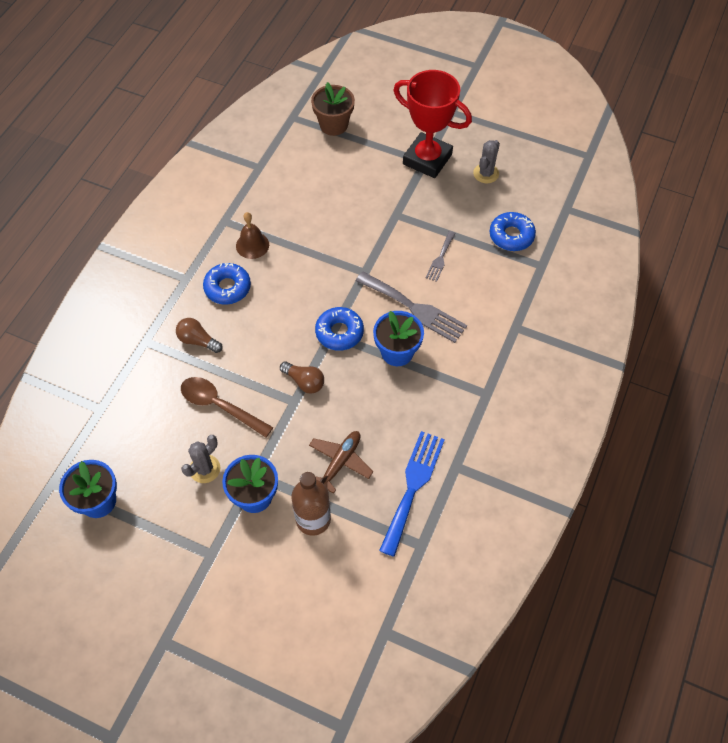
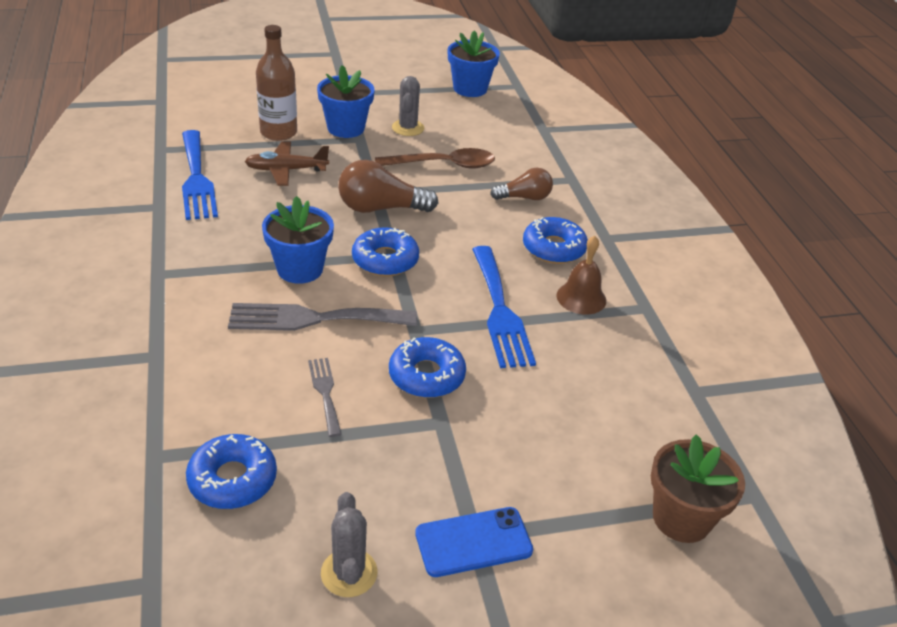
camera: 140 degrees right, 20 degrees down
brown light bulb [280,361,324,394] -> brown light bulb [338,160,438,213], size x1.54
brown plane [309,431,373,494] -> brown plane turned 90 degrees clockwise [245,142,329,186]
red trophy [394,70,472,178] -> blue phone [415,507,533,577]
none -> blue donut [389,337,466,398]
none -> blue fork [472,246,536,368]

